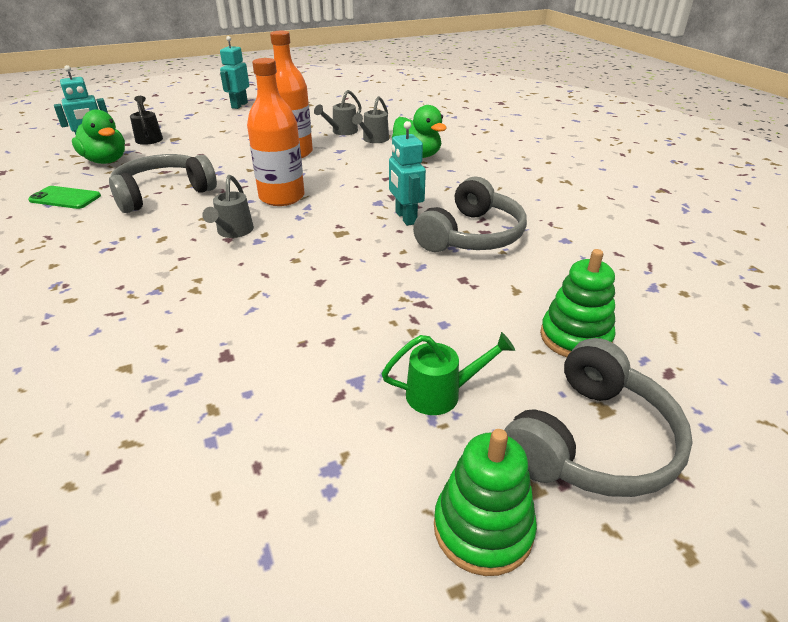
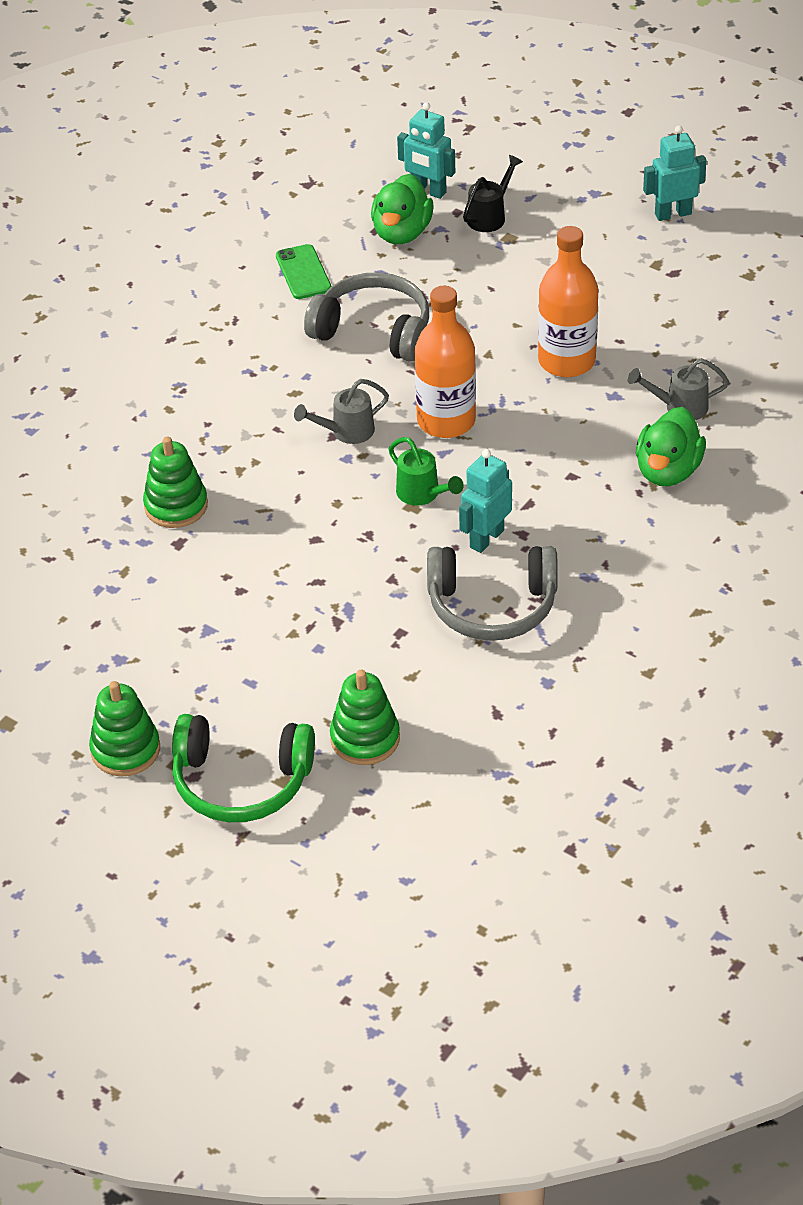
camera: 60 degrees right, 10 degrees up
grey watering can [314,90,362,135] -> none
green watering can [382,332,515,415] -> green watering can moved to [389,437,464,506]
grey headphones [504,338,693,497] -> green headphones [172,714,315,822]
none -> green stacking toy [143,437,208,528]

